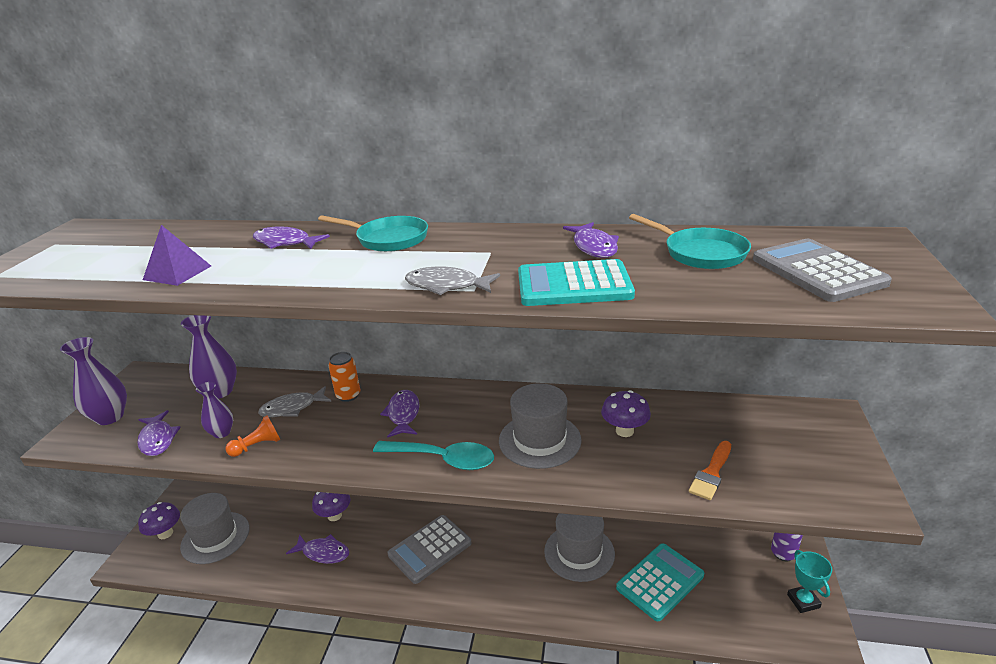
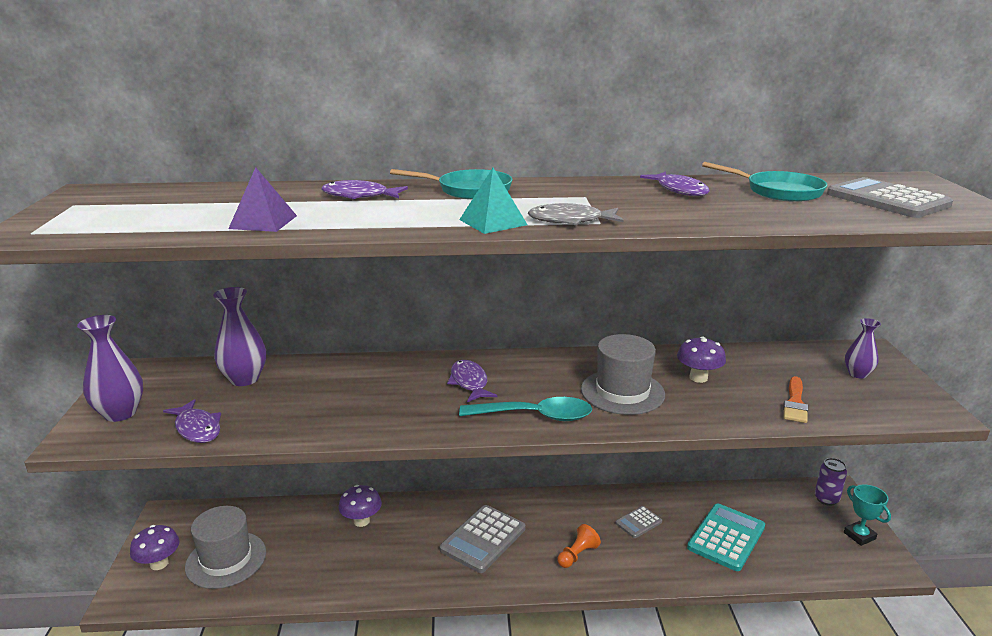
camera: 15 degrees left, 5 degrees down
purple vase [196,382,233,438] -> purple vase moved to [845,318,881,379]
orange pawn [225,415,281,457] -> orange pawn moved to [557,524,601,568]
grey fish [258,386,331,417] -> none
purple fish [286,534,349,564] -> none
orange can [329,352,360,402] -> none
turquoise calculator [518,259,635,306] -> none
grey hat [544,513,615,582] -> grey calculator [615,506,662,538]
none -> turquoise pyramid [459,168,527,234]

